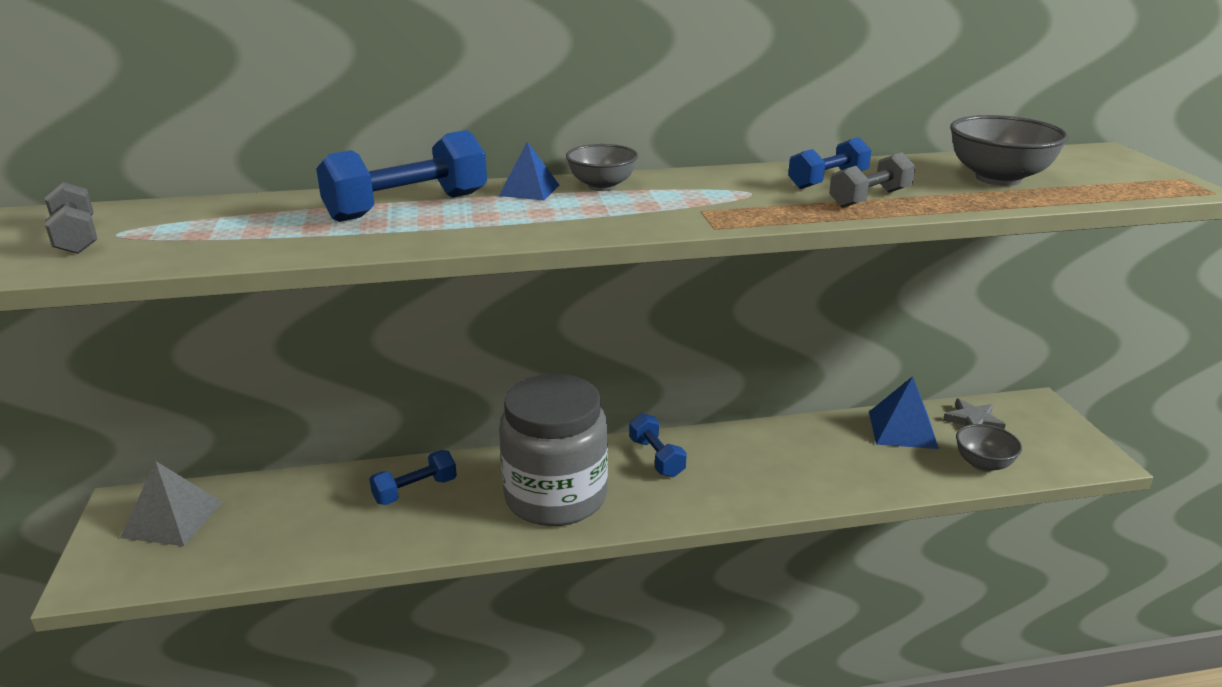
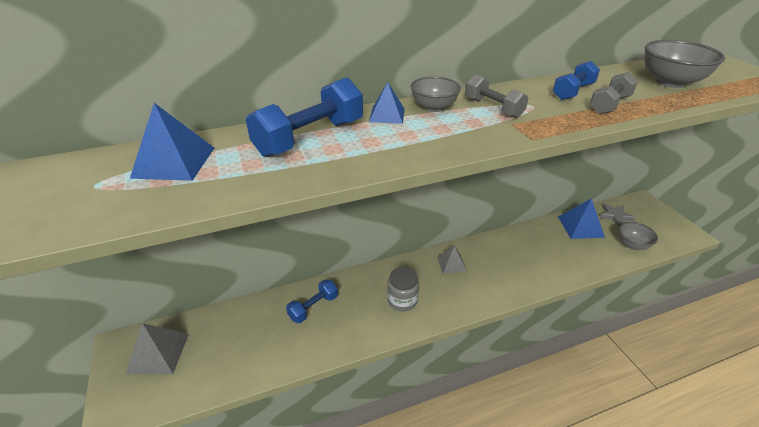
camera: 10 degrees left, 10 degrees up
grey dumbbell [45,182,97,254] -> grey dumbbell moved to [465,74,528,118]
grey jar [499,374,608,526] -> grey jar [387,267,419,311], size x0.48
blue dumbbell [629,413,687,477] -> grey pyramid [437,245,467,274]
none -> blue pyramid [130,103,214,181]

